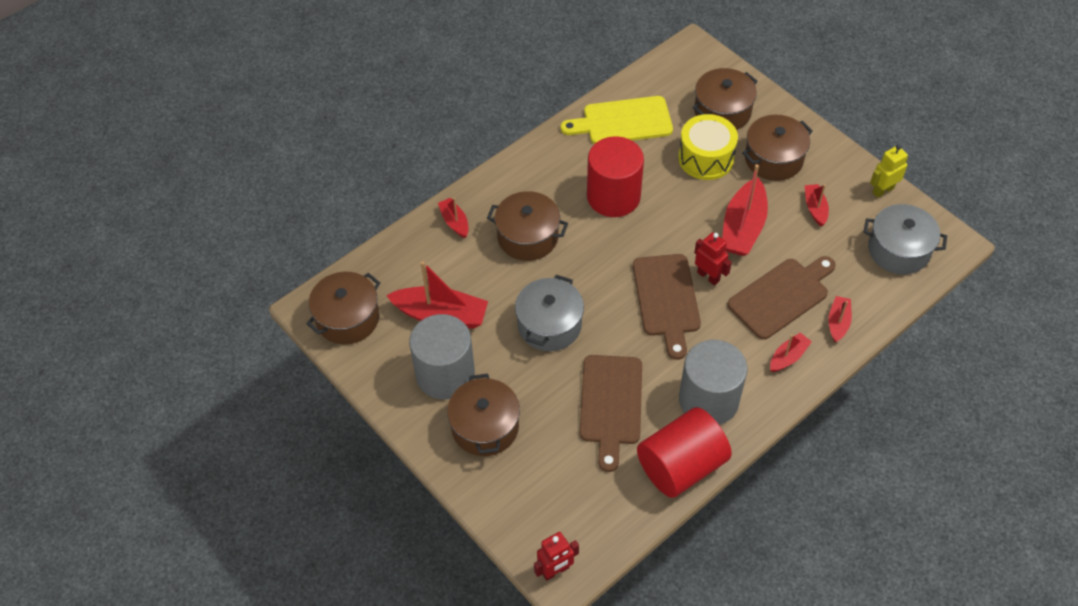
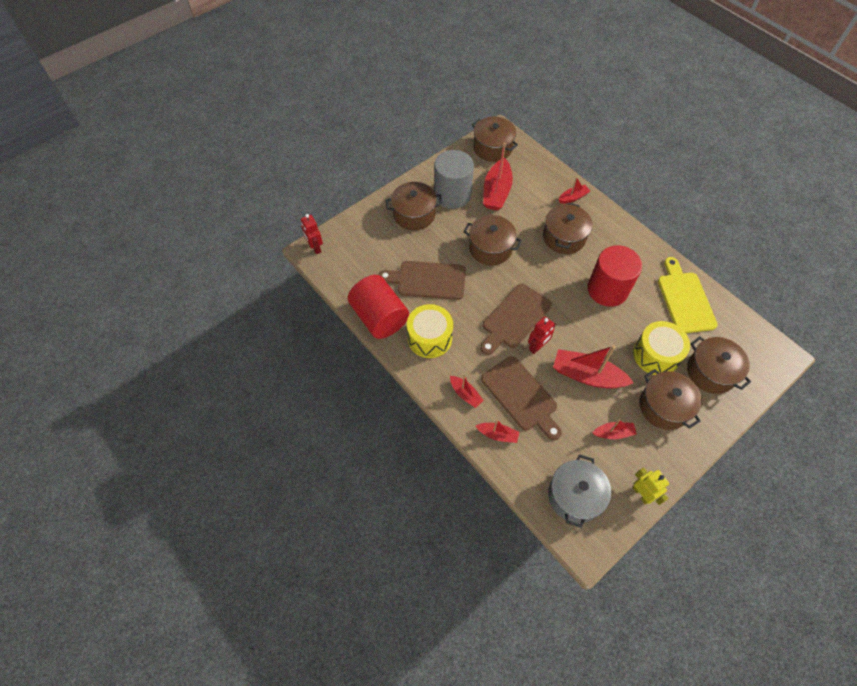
camera: 90 degrees right, 5 degrees up
grey pot [515,275,584,351] -> brown pot [464,215,522,265]
brown cutting board [633,254,701,360] -> brown cutting board turned 45 degrees counterclockwise [480,283,552,355]
grey cylinder [679,340,747,425] -> yellow drum [407,304,453,358]

